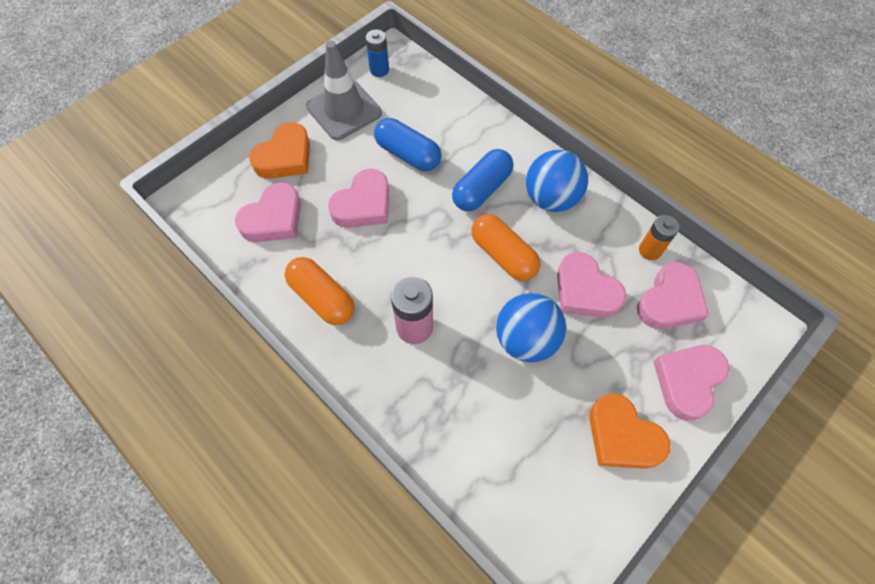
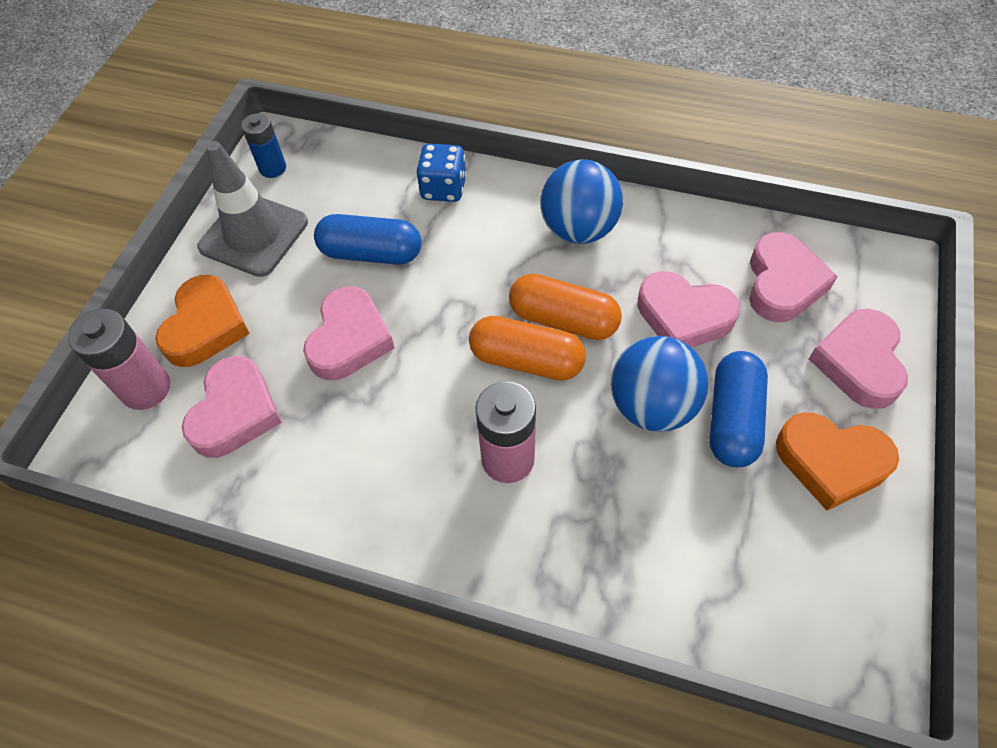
camera: 25 degrees left, 5 degrees down
orange capsule [284,257,354,325] -> orange capsule moved to [469,316,586,381]
blue capsule [452,149,513,211] -> blue capsule moved to [710,351,768,467]
orange battery [639,215,679,260] -> none
none -> pink battery [68,309,170,410]
none -> blue dice [416,144,467,202]

